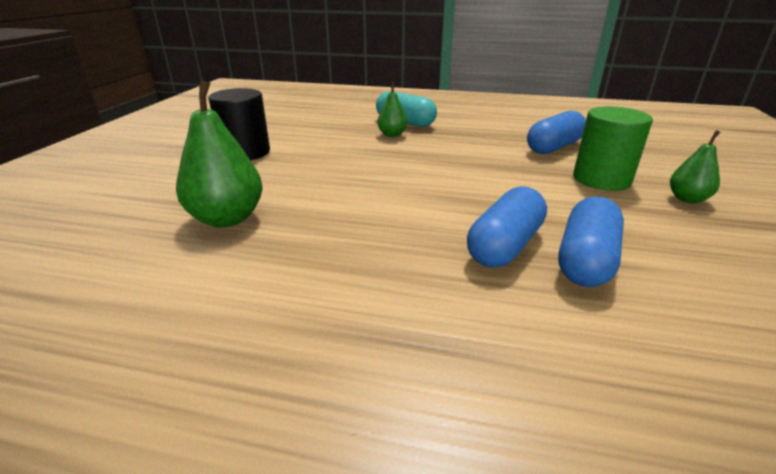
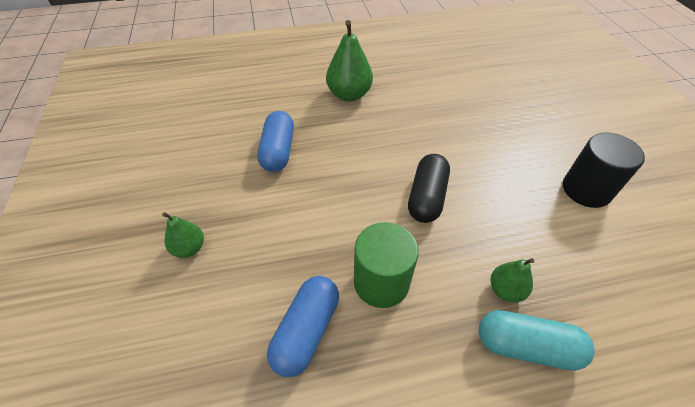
camera: 155 degrees right, 20 degrees up
green pear [176,80,263,227] -> green pear moved to [326,20,373,102]
blue capsule [467,186,547,268] -> none
green cylinder [573,106,653,191] -> green cylinder moved to [354,222,419,308]
none -> black capsule [408,154,450,223]

